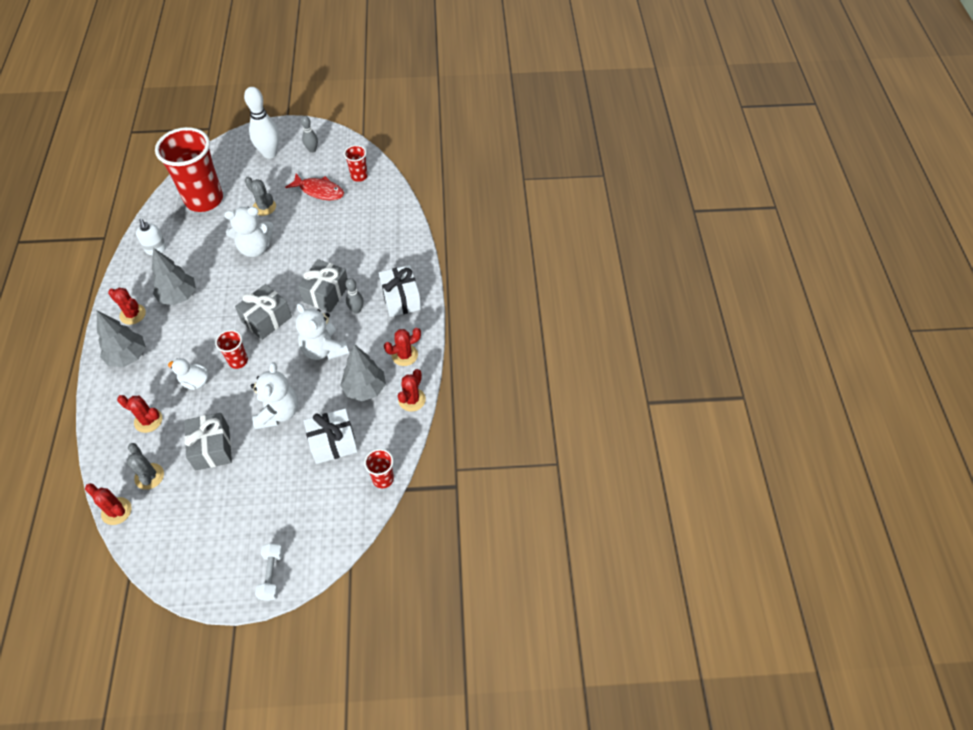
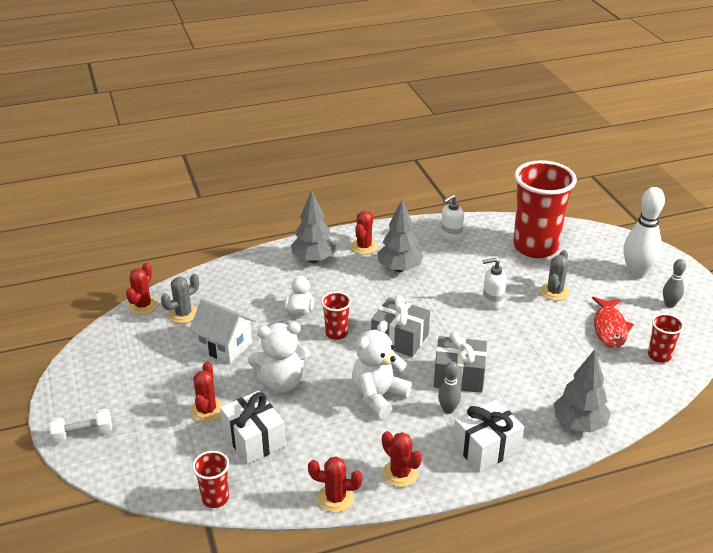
camera: 75 degrees right, 20 degrees down
red cactus [117,395,162,433] -> red cactus moved to [190,362,224,422]
grey gift [184,413,232,471] -> white house [189,299,256,364]
white teddy bear [224,207,273,257] -> white soap dispenser [483,258,507,309]
grey tree [340,344,386,401] -> grey tree moved to [554,349,611,433]

